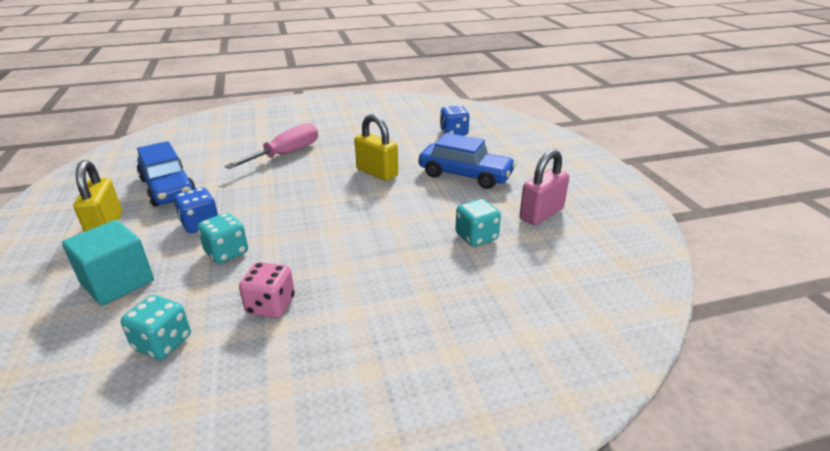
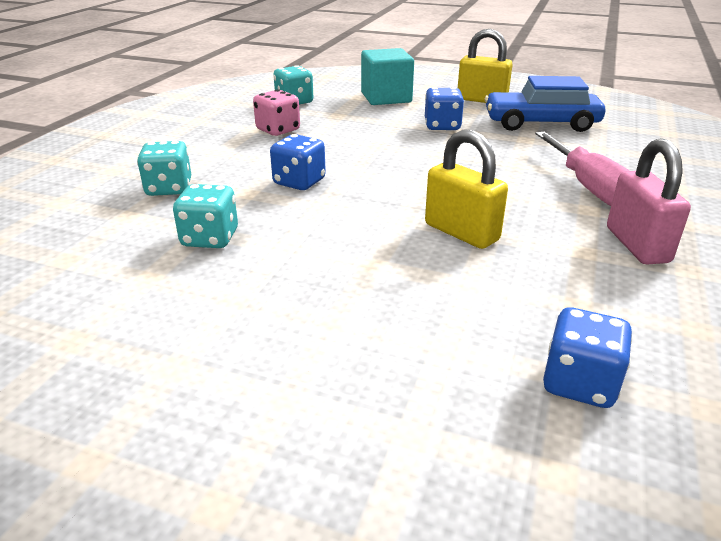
camera: 125 degrees right, 0 degrees up
turquoise dice [197,213,248,264] -> turquoise dice moved to [137,141,191,196]
yellow padlock [355,114,398,181] -> yellow padlock turned 60 degrees clockwise [425,129,508,249]
blue car [419,133,516,189] -> none
pink padlock [520,149,569,225] -> pink padlock moved to [607,138,691,265]
none -> blue dice [270,134,326,190]

